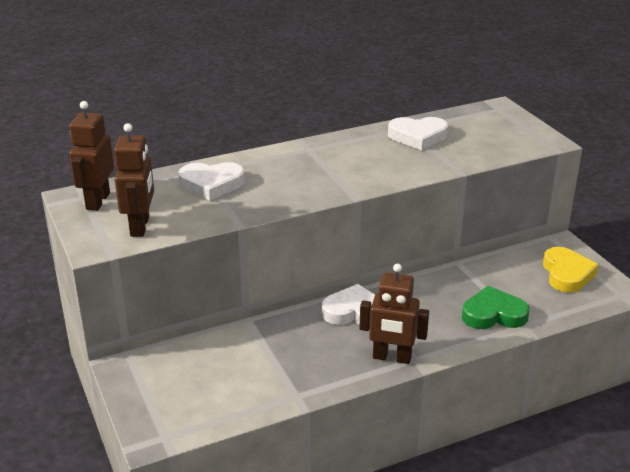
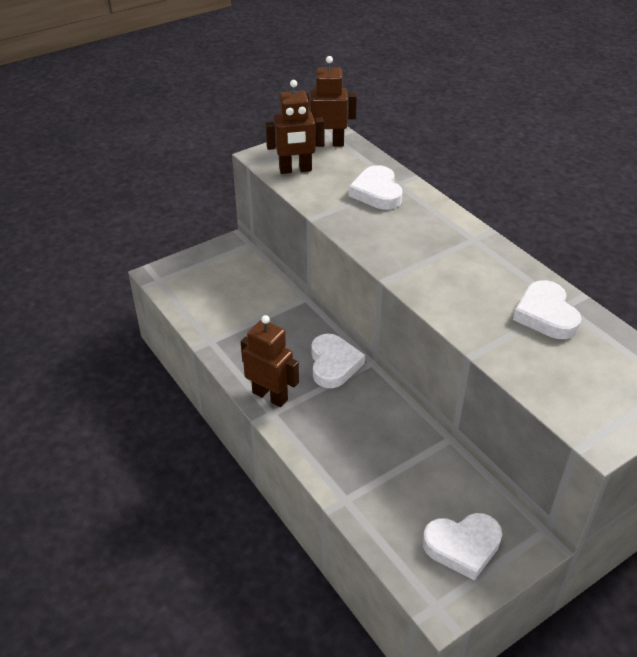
camera: 80 degrees right, 10 degrees up
brown robot [359,264,429,364] -> brown robot turned 120 degrees clockwise [241,315,299,407]
green heart [462,286,530,329] -> none
yellow heart [543,247,599,293] -> white heart [422,513,502,581]

